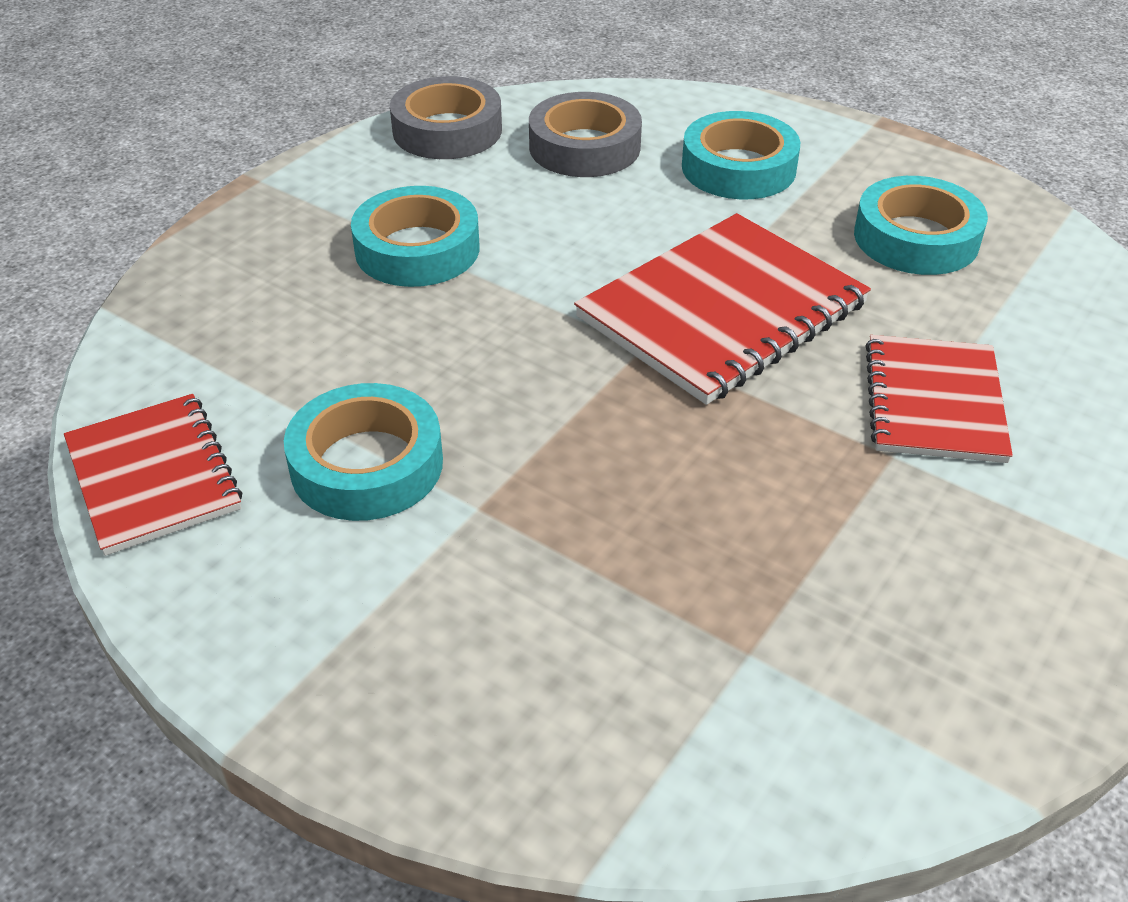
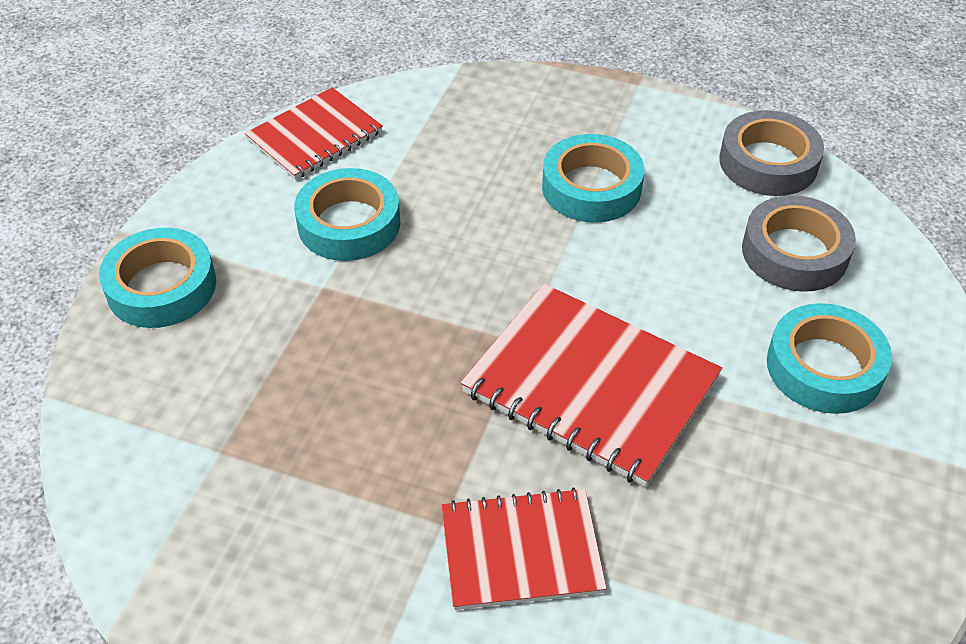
camera: 75 degrees right, 5 degrees up
turquoise tape [854,176,988,275] -> turquoise tape moved to [99,228,216,328]

